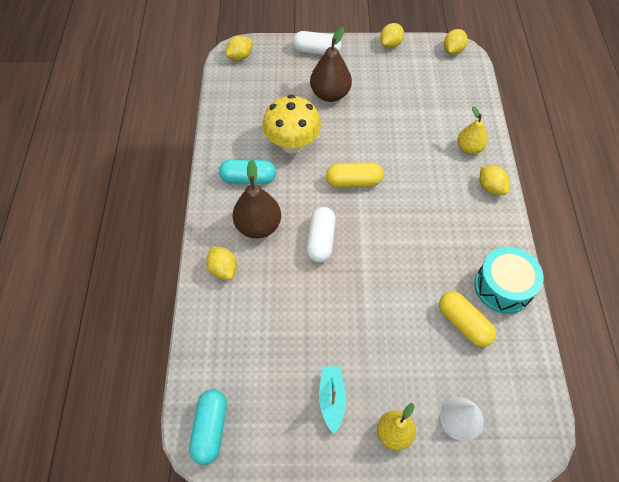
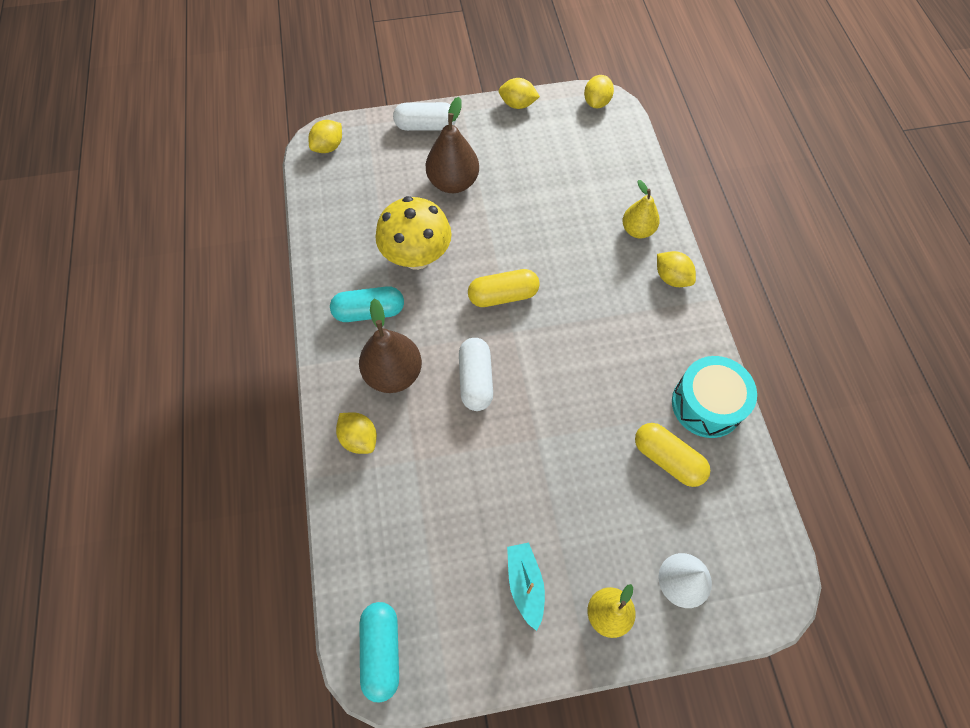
camera: 10 degrees left, 5 degrees up
yellow lemon [380,23,404,48] -> yellow lemon turned 75 degrees clockwise [498,78,540,109]

